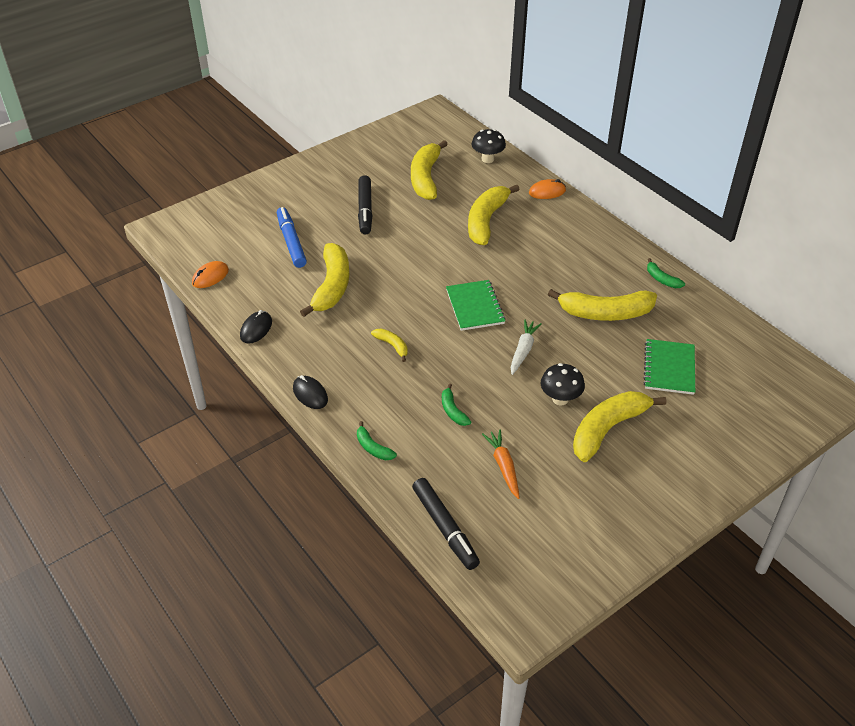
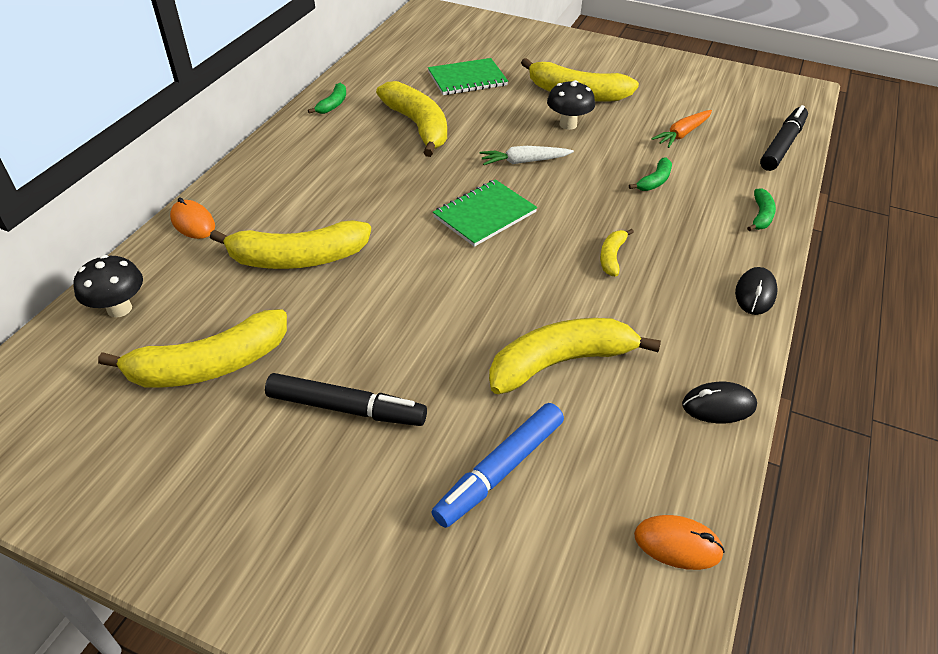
camera: 120 degrees left, 0 degrees up
black marker [358,175,372,235] -> black marker turned 45 degrees clockwise [265,373,427,426]

